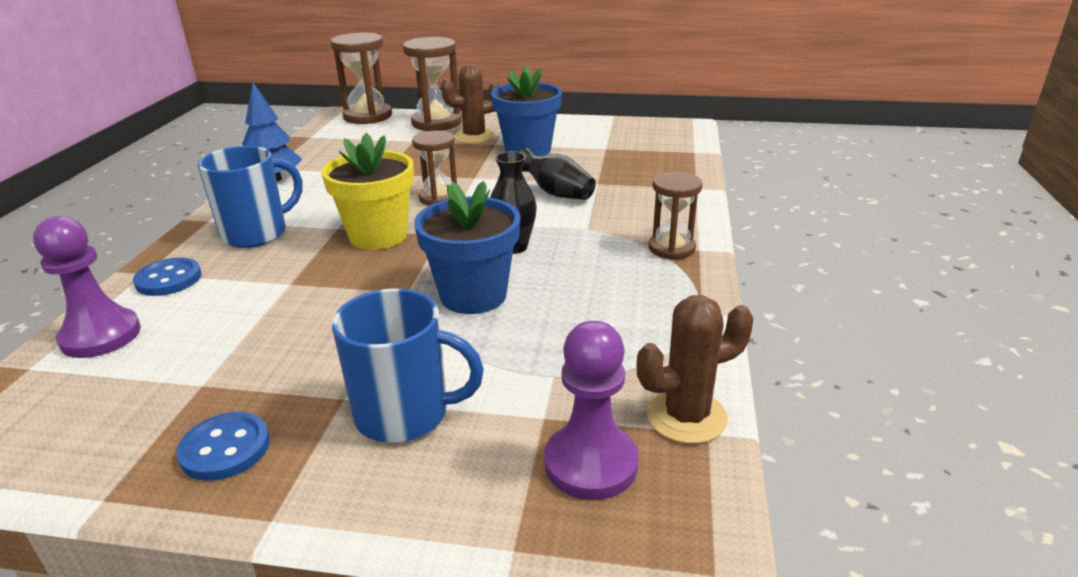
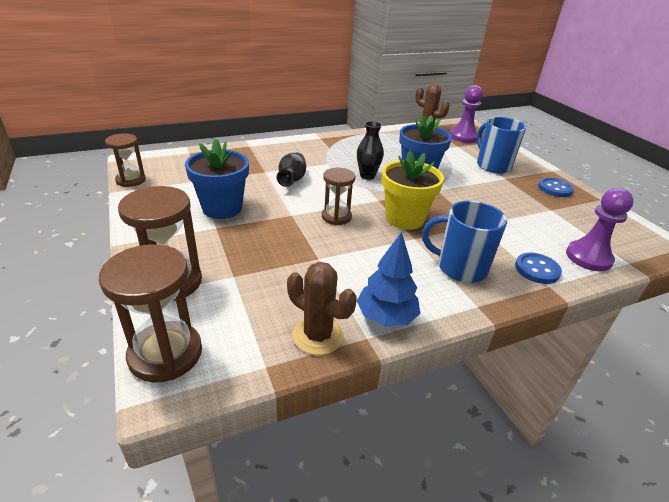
camera: 125 degrees left, 5 degrees up
brown cactus [441,64,499,144] -> brown cactus moved to [287,262,357,355]
brown hourglass [648,172,703,260] -> brown hourglass moved to [105,133,146,187]

